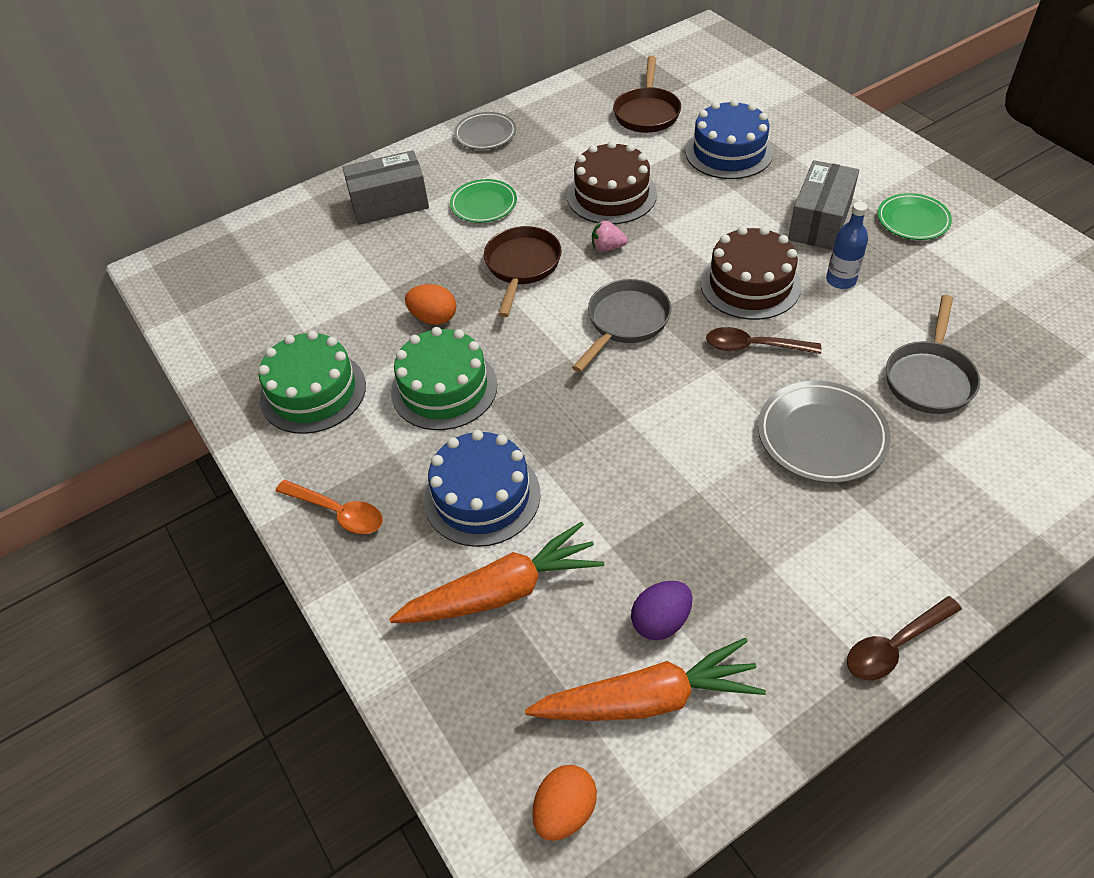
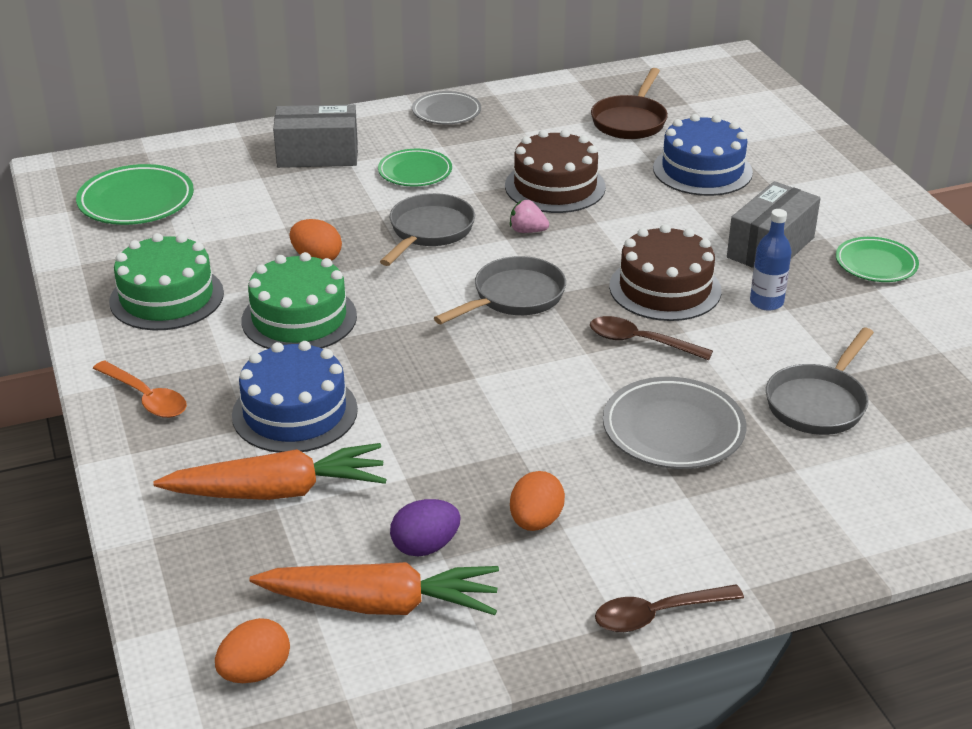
camera: 10 degrees right, 15 degrees down
brown pan [484,226,562,317] -> grey pan [380,193,475,266]
none -> green plate [76,164,194,225]
none -> orange egg [510,471,565,531]

